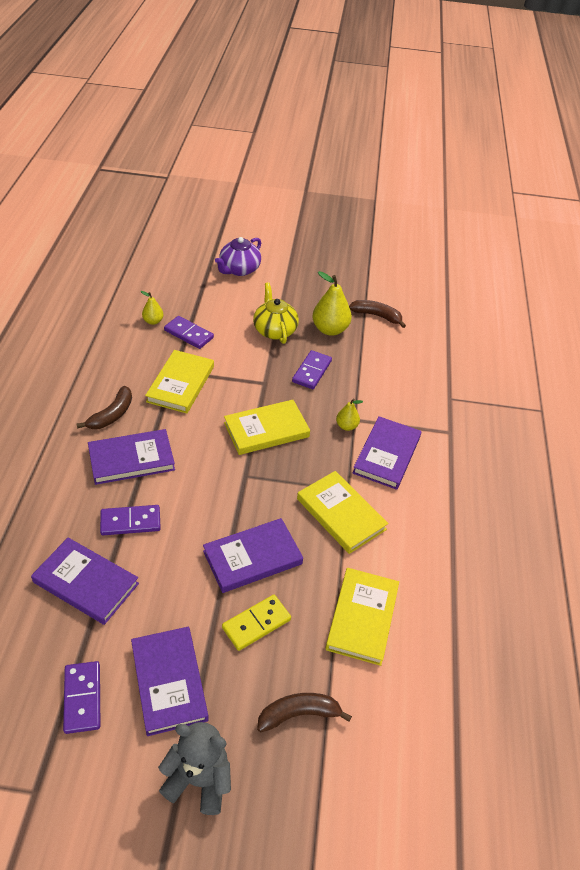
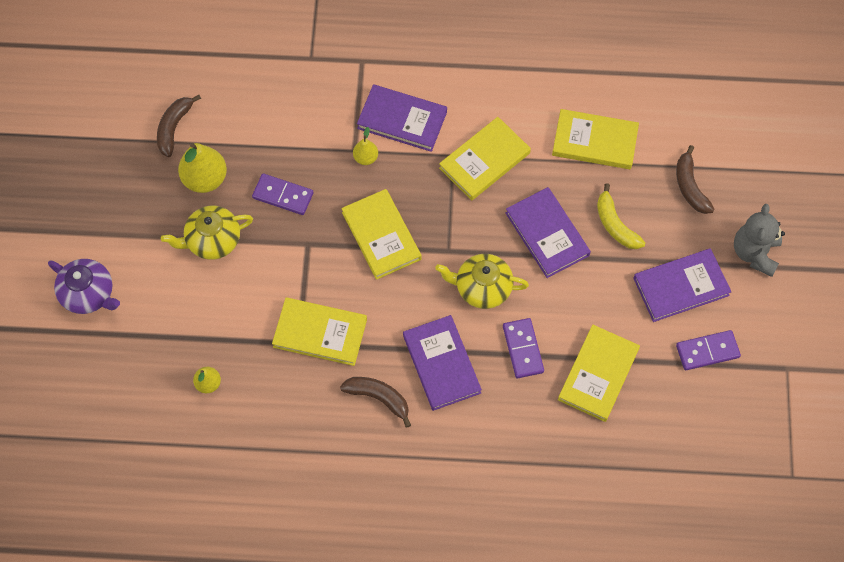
camera: 90 degrees left, 20 degrees up
purple book [31,538,139,625] -> yellow book [558,325,640,422]
purple domino [164,316,214,349] -> none
yellow domino [222,595,291,651] -> yellow banana [597,183,646,249]
none -> yellow teapot [435,254,529,309]

